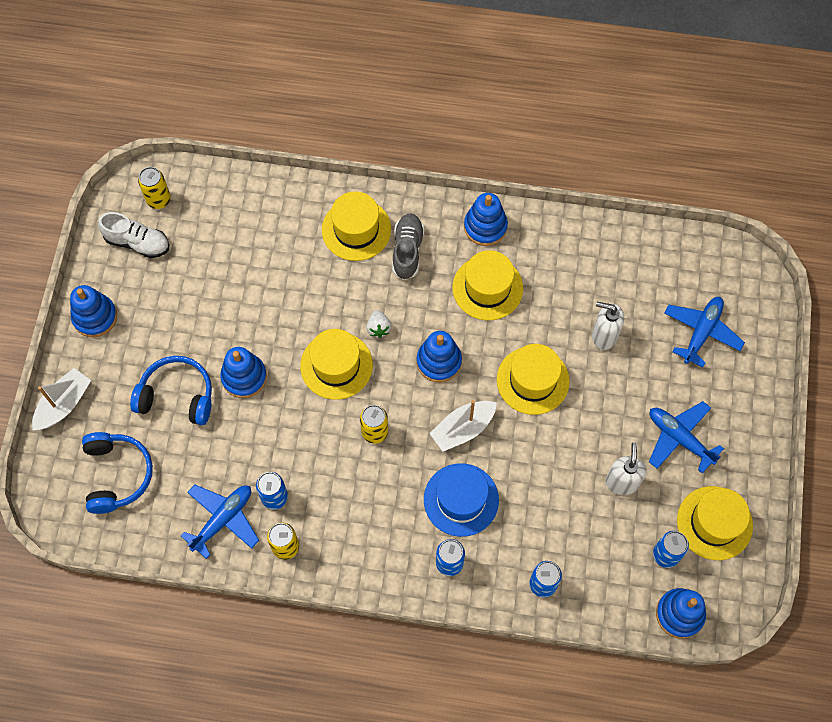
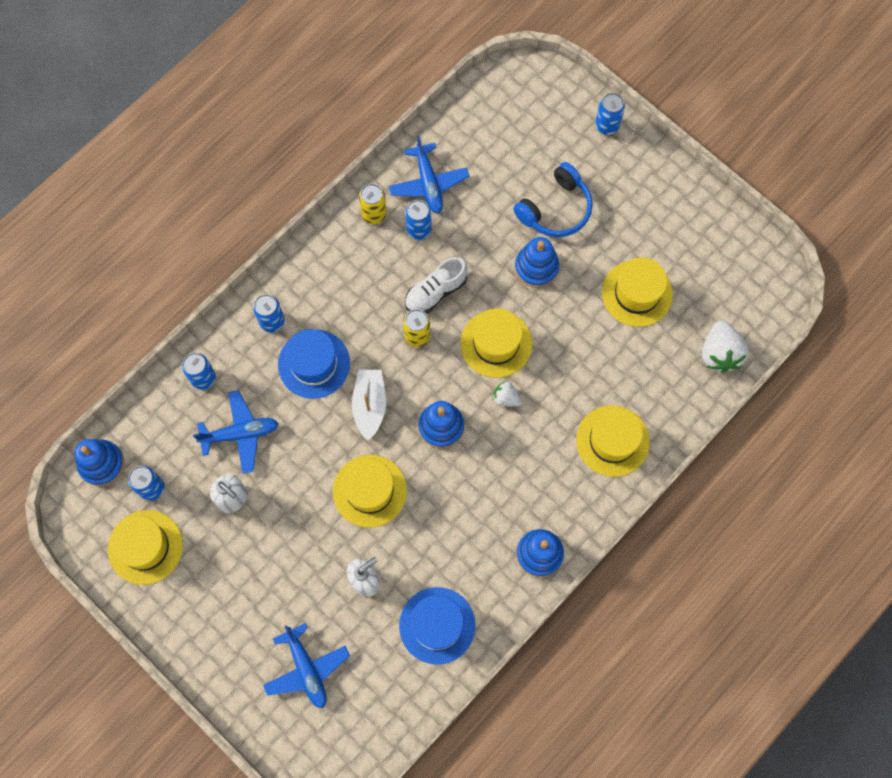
camera: 125 degrees right, 5 degrees up
white boat [32,368,91,430] -> blue can [595,93,625,135]
blue stacking toy [70,285,117,337] -> none
blue headphones [82,432,153,514] -> none
white shoe [98,212,169,258] -> white shoe moved to [405,257,468,314]
yellow can [138,167,171,209] -> none
grey shoe [392,213,425,280] -> none
yellow hat [452,250,523,320] -> yellow hat moved to [602,257,673,327]
blue plane [649,401,724,473] -> blue plane moved to [193,390,279,474]
none -> blue hat [399,587,476,664]
none -> white strawberry [702,320,749,373]

